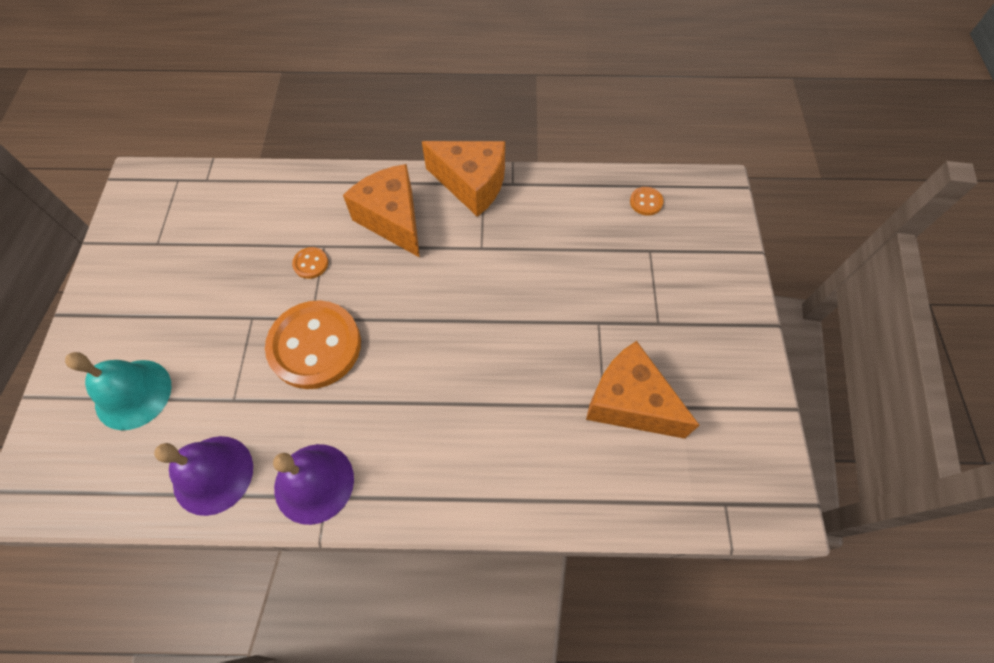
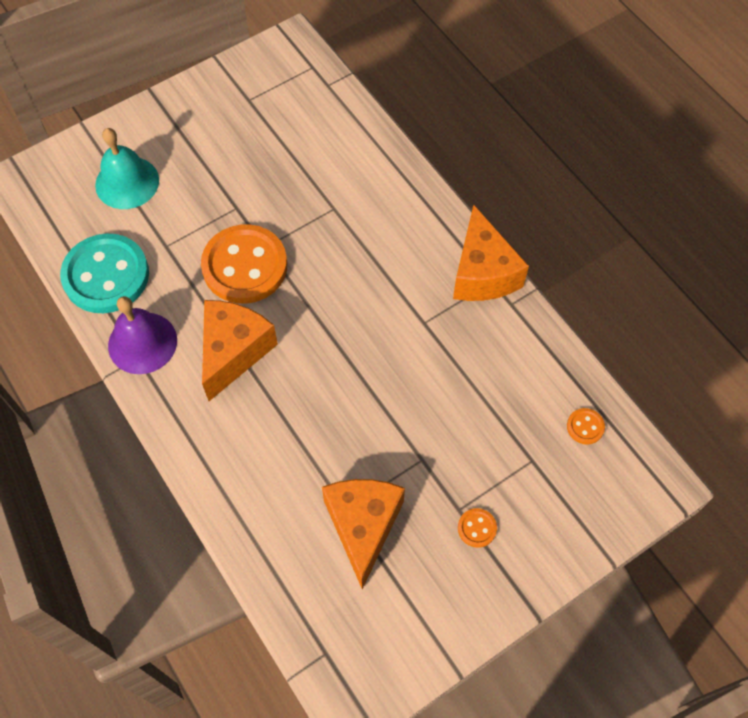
camera: 55 degrees right, 0 degrees up
purple bell [154,436,253,516] -> turquoise button [60,233,149,313]
orange button [292,247,328,279] -> orange button moved to [458,508,497,548]
orange cheese [343,164,420,258] -> orange cheese moved to [202,300,278,401]

